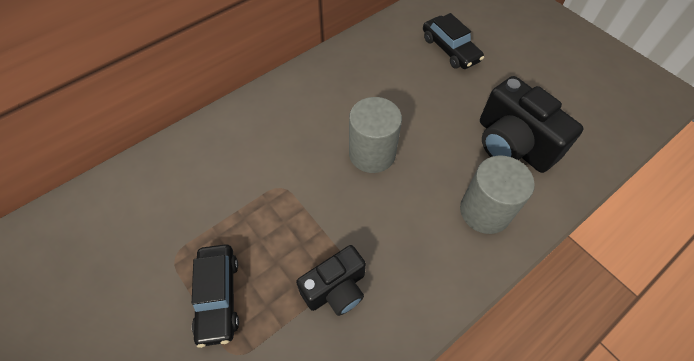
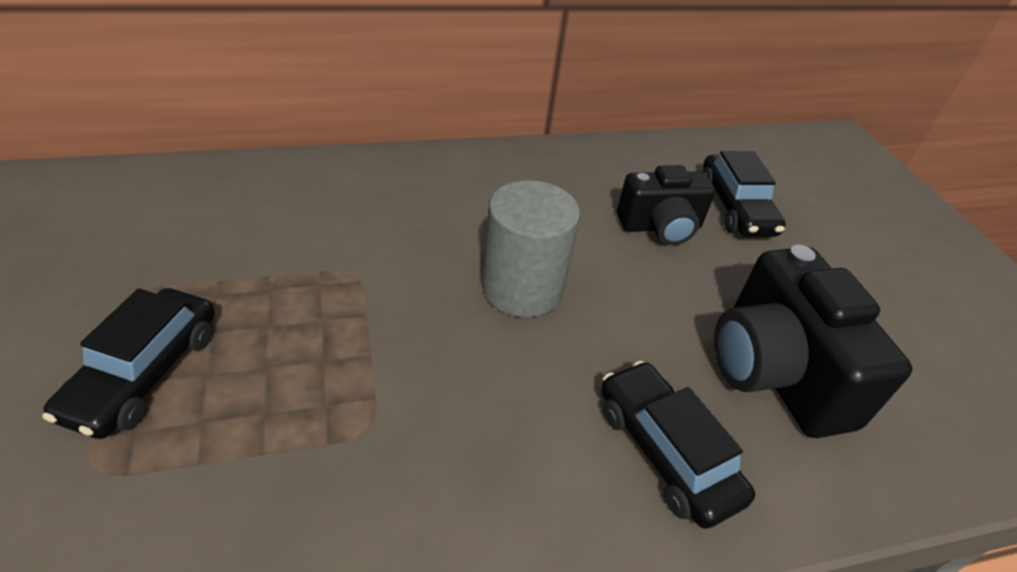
camera: 20 degrees right, 15 degrees down
black camera [296,245,366,316] -> black camera moved to [617,165,715,245]
grey cylinder [460,155,535,234] -> black car [601,361,755,529]

